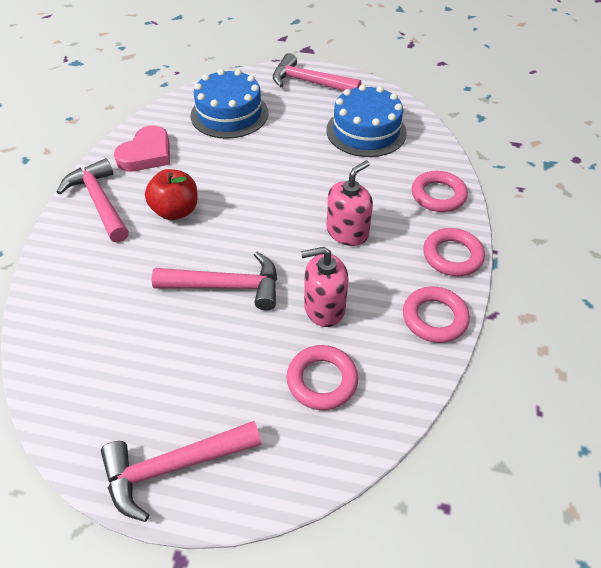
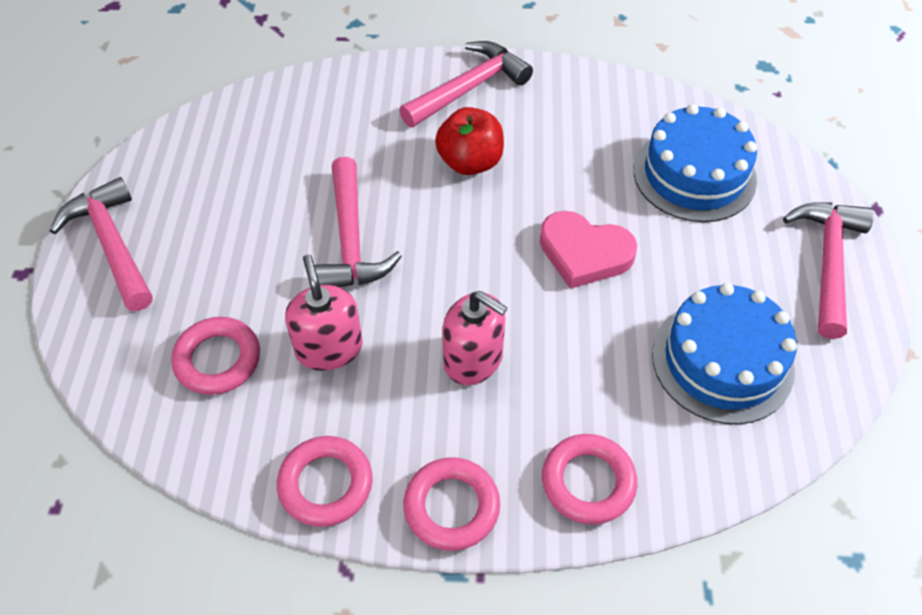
camera: 80 degrees right, 5 degrees up
pink heart [114,126,170,171] -> pink heart moved to [540,211,637,289]

